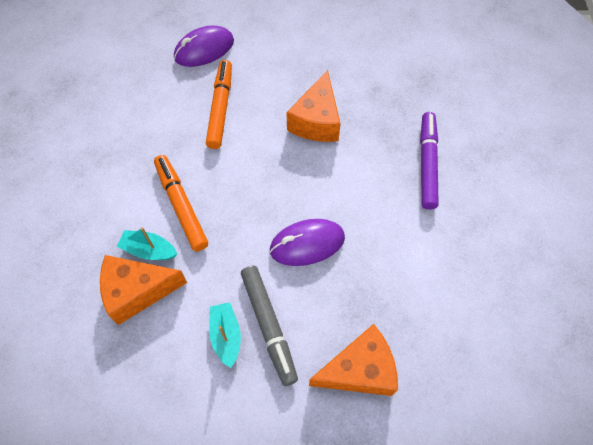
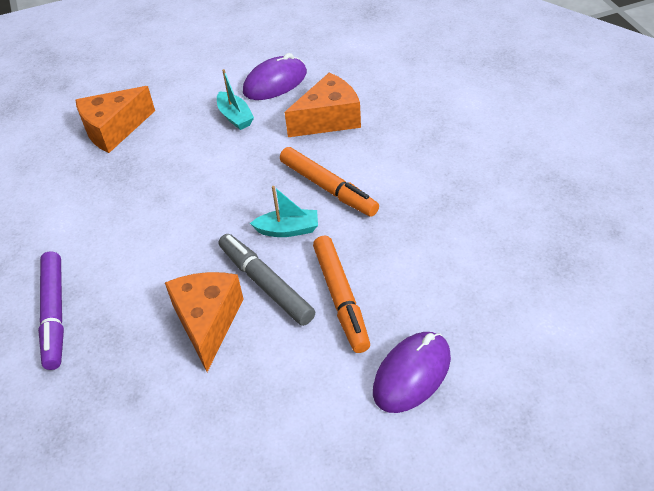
camera: 165 degrees right, 15 degrees down
turquoise boat [117,227,177,260] -> turquoise boat moved to [250,186,318,237]
grey marker [241,265,298,386] -> grey marker moved to [219,234,315,326]
purple mouse [270,219,345,266] -> purple mouse moved to [243,53,307,100]

